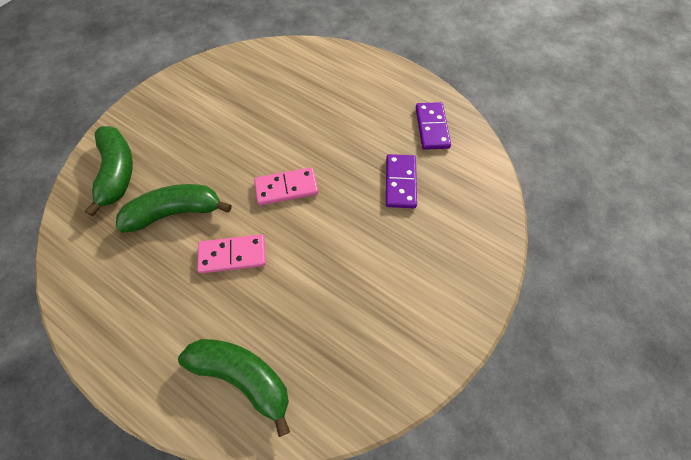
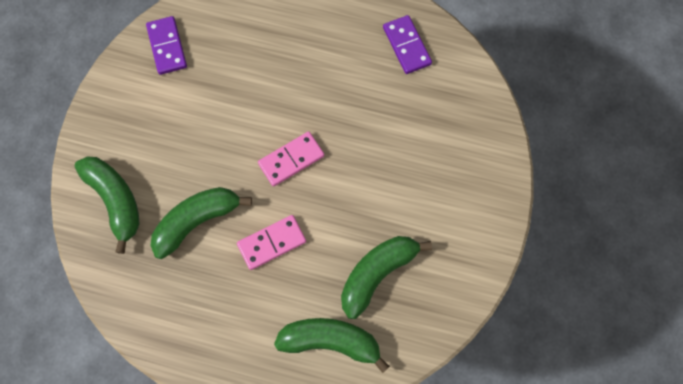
camera: 20 degrees left, 10 degrees up
purple domino [386,154,417,208] -> purple domino moved to [146,16,187,75]
none -> green banana [341,236,432,319]

